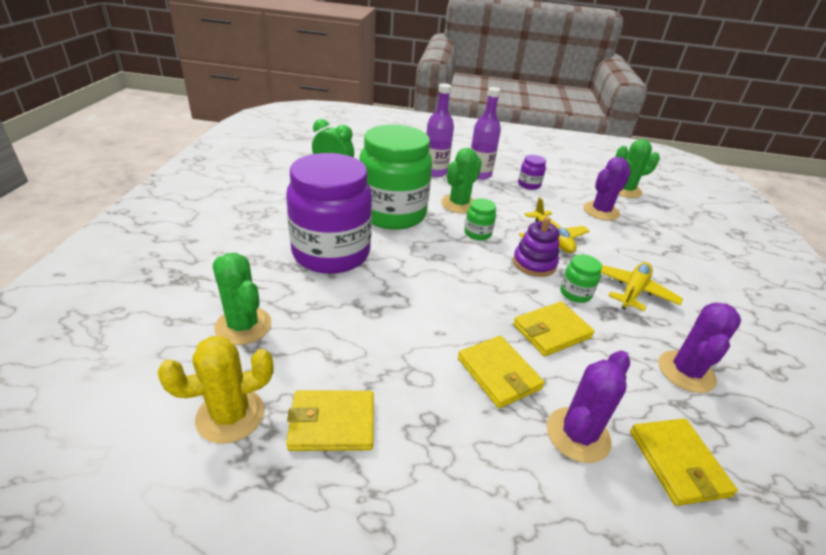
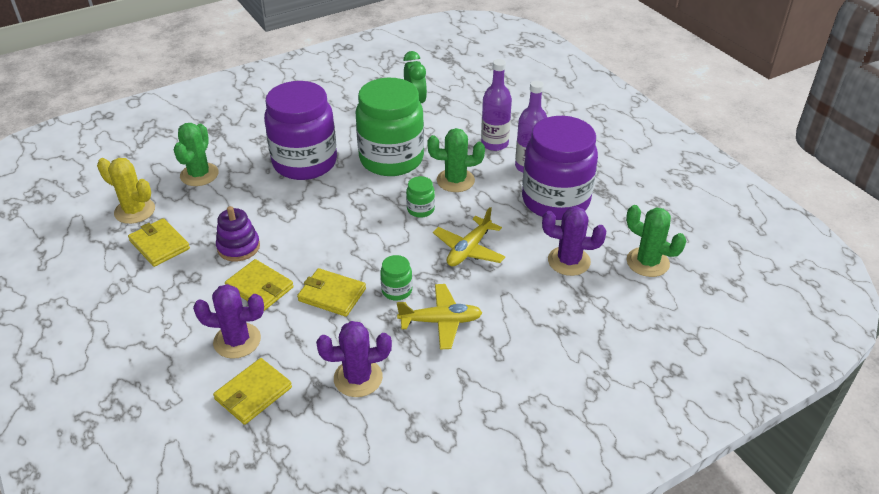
camera: 55 degrees right, 5 degrees up
yellow wallet [458,336,545,408] -> yellow wallet turned 75 degrees counterclockwise [225,259,294,311]
purple stacking toy [513,217,560,277] -> purple stacking toy moved to [216,206,260,262]
purple jar [518,155,546,190] -> purple jar [522,116,598,220], size x2.50

